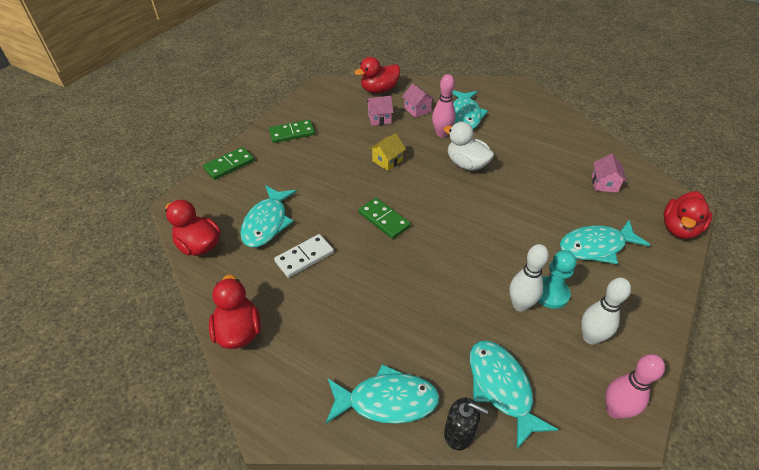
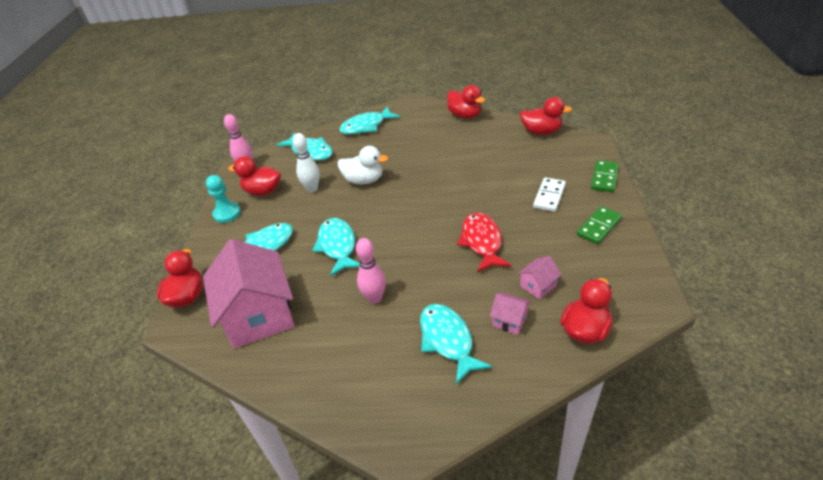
camera: 155 degrees right, 5 degrees down
turquoise fish [240,185,297,247] -> turquoise fish moved to [312,218,360,276]
white domino [274,234,334,278] -> white domino moved to [533,177,566,212]
green domino [359,198,411,239] -> none
yellow house [369,133,406,171] -> red fish [457,212,512,272]
pink bowling pin [432,74,456,138] -> pink bowling pin moved to [356,238,386,304]
white duck [444,122,494,171] -> white duck moved to [338,146,388,184]
black soap dispenser [444,398,488,451] -> none
turquoise pawn [538,250,577,309] -> turquoise pawn moved to [206,175,241,223]
white bowling pin [581,278,631,345] -> red duck [228,156,281,195]
pink house [592,154,627,193] -> pink house [203,239,295,349], size x2.40

